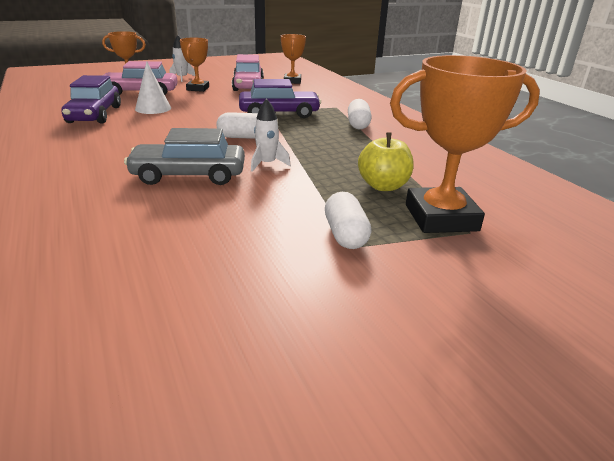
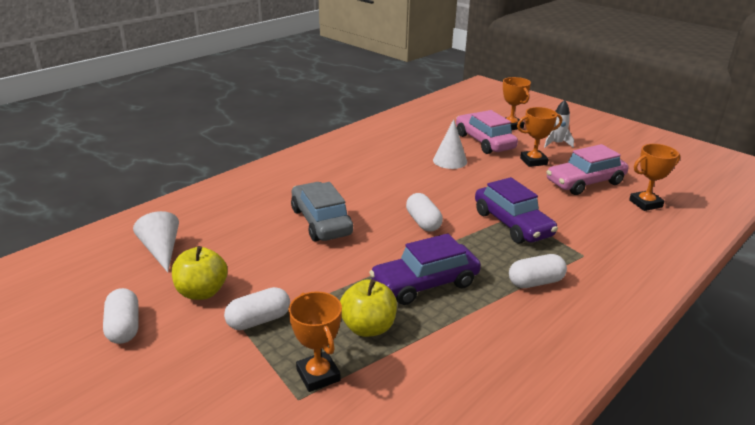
camera: 70 degrees right, 0 degrees up
purple car [61,75,121,123] -> purple car moved to [369,233,481,305]
white rocket [251,99,291,172] -> none
orange trophy [390,55,540,233] -> orange trophy [289,291,342,392], size x0.57
none -> white capsule [103,288,138,344]
none -> white cone [133,211,179,272]
none -> yellow apple [172,246,227,300]

